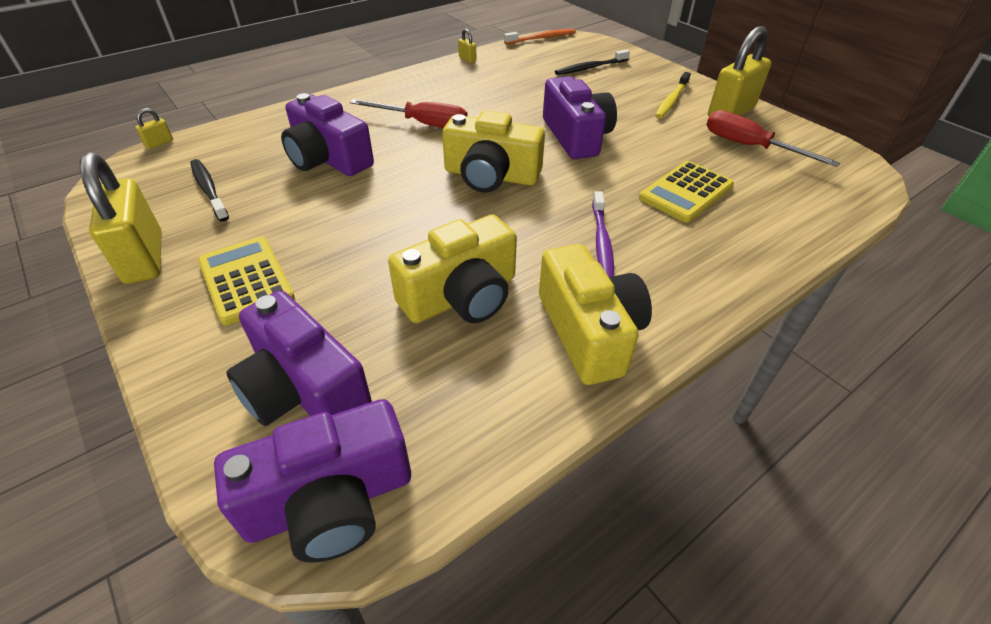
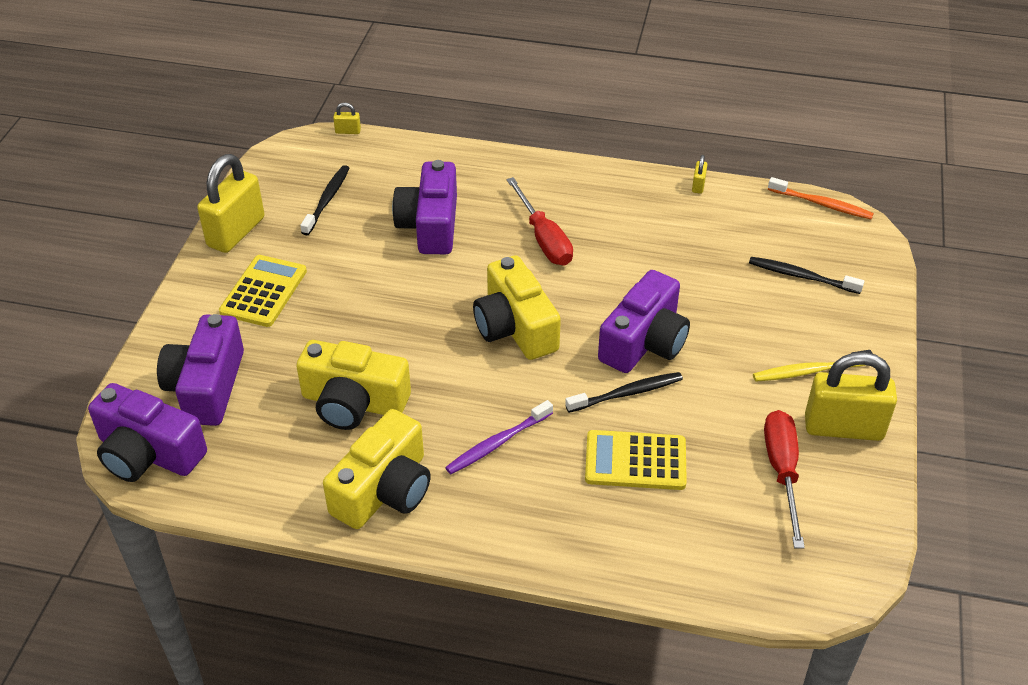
camera: 50 degrees right, 0 degrees up
none -> black toothbrush [565,372,683,413]

